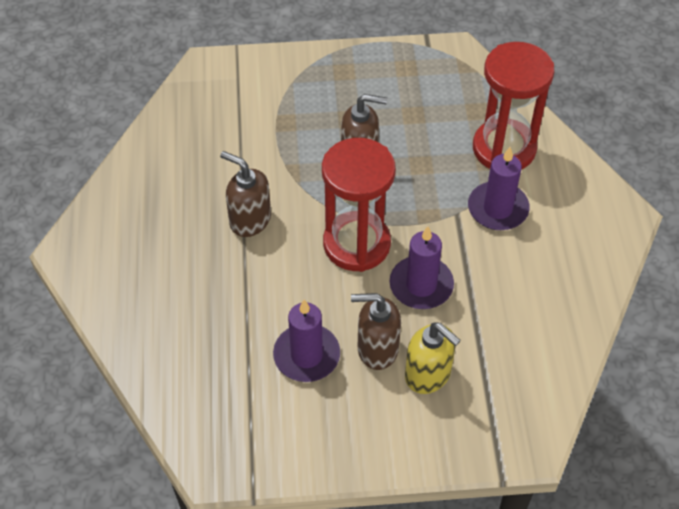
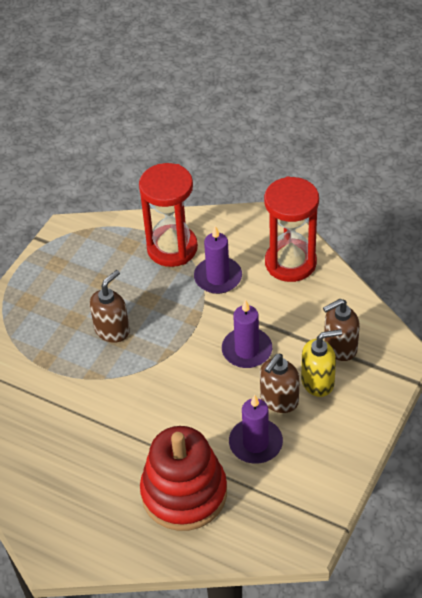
camera: 55 degrees left, 5 degrees down
brown soap dispenser [220,151,271,237] -> brown soap dispenser moved to [323,299,360,361]
red hourglass [322,138,396,272] -> red hourglass moved to [264,176,319,282]
none -> red stacking toy [140,426,227,531]

